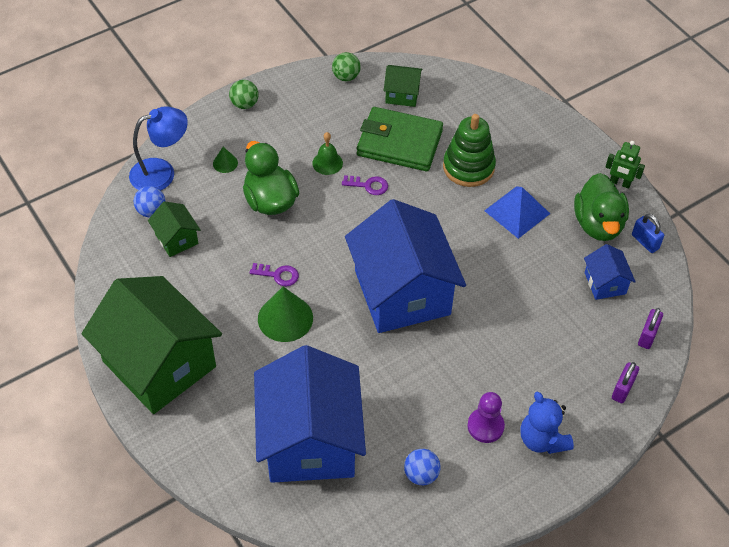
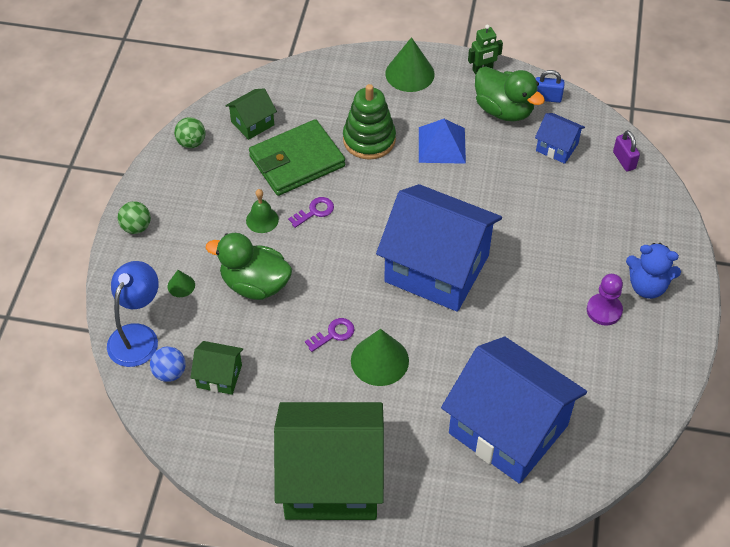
camera: 45 degrees left, 0 degrees up
blue ball [404,449,441,485] -> none
purple padlock [612,362,639,403] -> none
none -> green cone [385,37,435,92]

